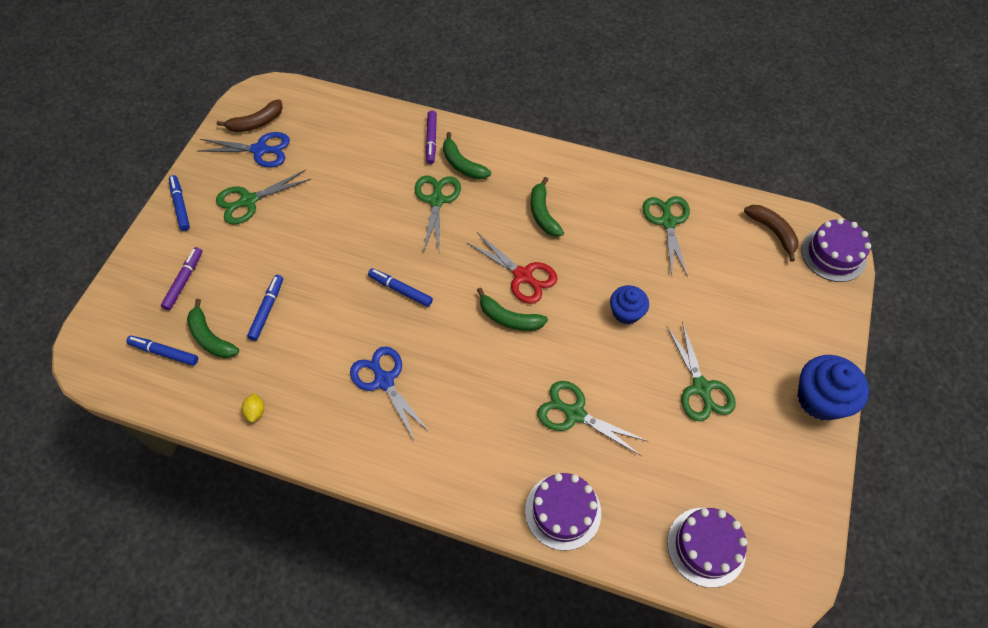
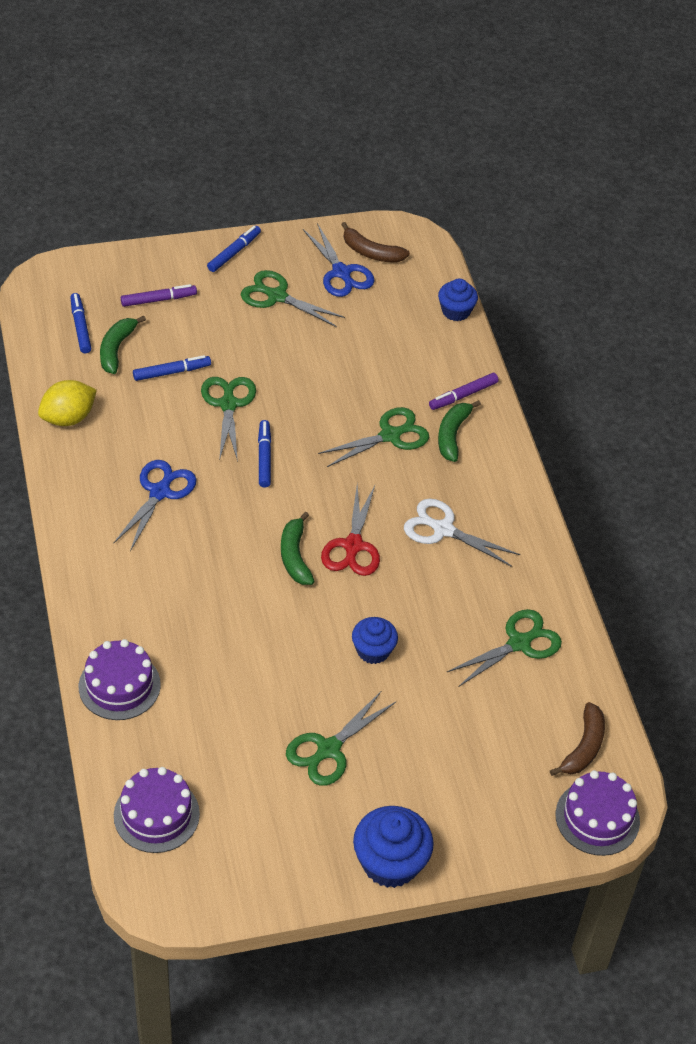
camera: 55 degrees right, 10 degrees down
yellow lemon [242,393,264,422] -> yellow lemon [38,380,97,426], size x2.02
green banana [531,177,564,237] -> white scissors [404,499,520,567]
green scissors [537,381,647,456] -> green scissors moved to [201,377,256,462]
none -> blue cupcake [438,279,478,321]

